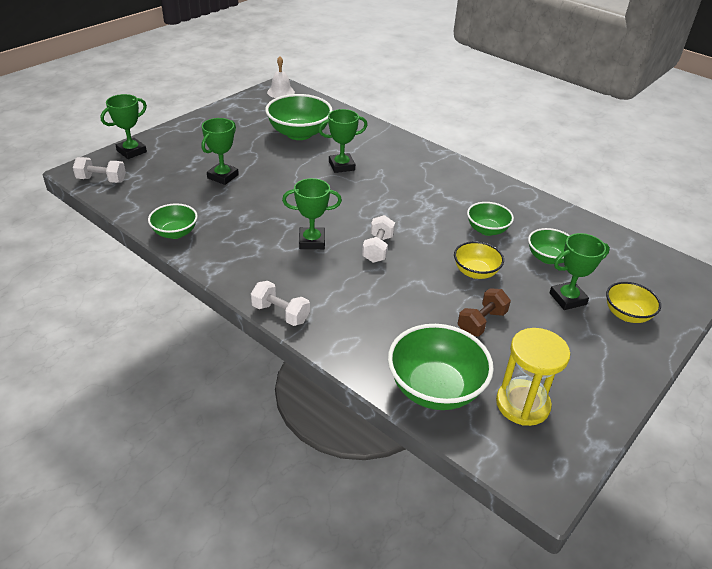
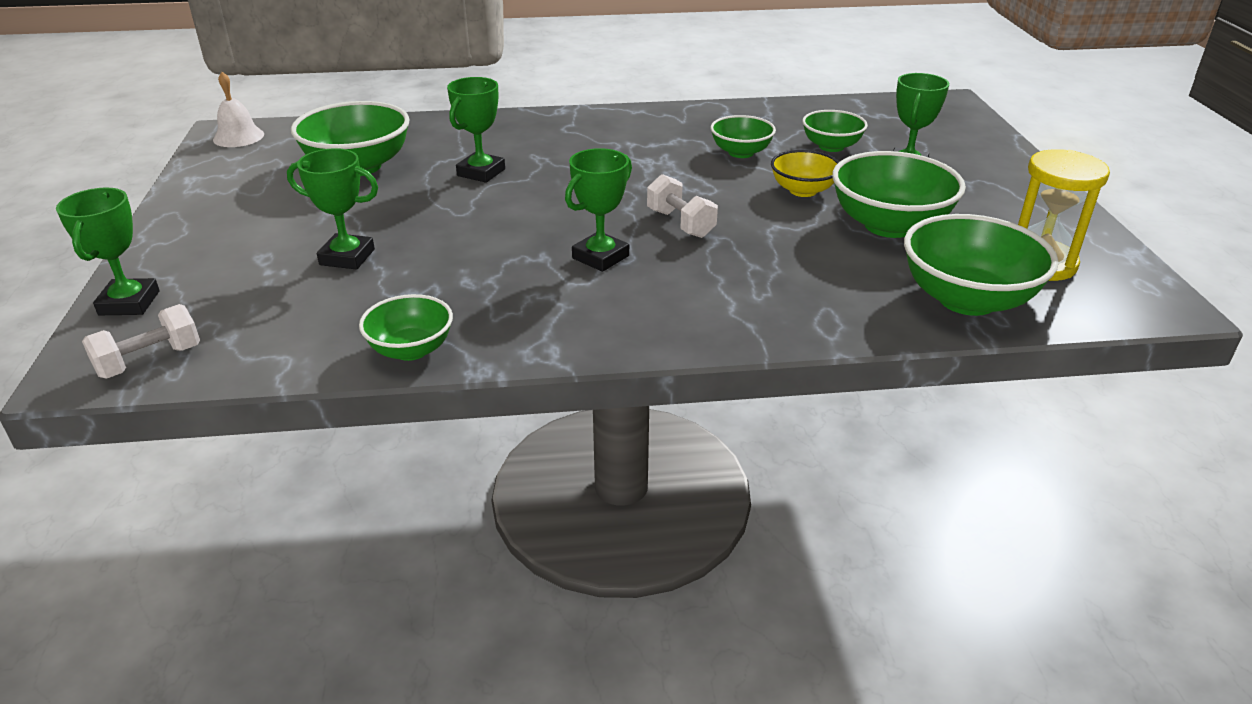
camera: 45 degrees left, 5 degrees down
green trophy [202,118,239,185] -> green trophy turned 60 degrees counterclockwise [287,148,378,270]
white dumbbell [251,281,310,326] -> none
brown dumbbell [458,288,511,337] -> green bowl [832,151,966,238]
yellow bowl [606,282,661,323] -> none

